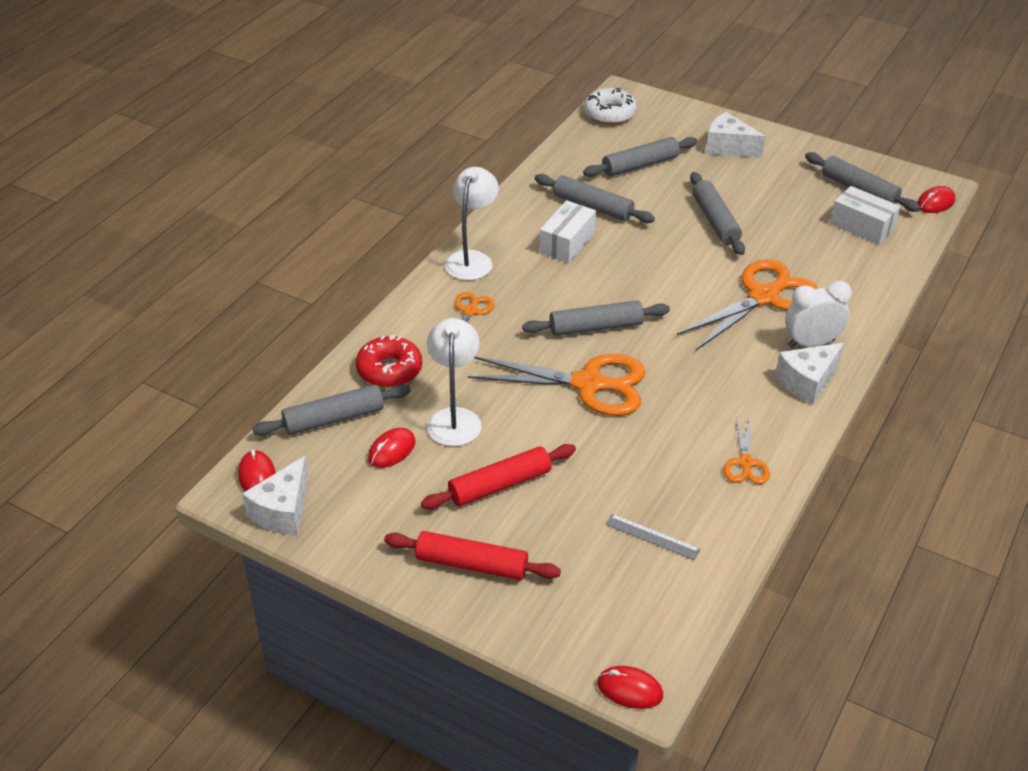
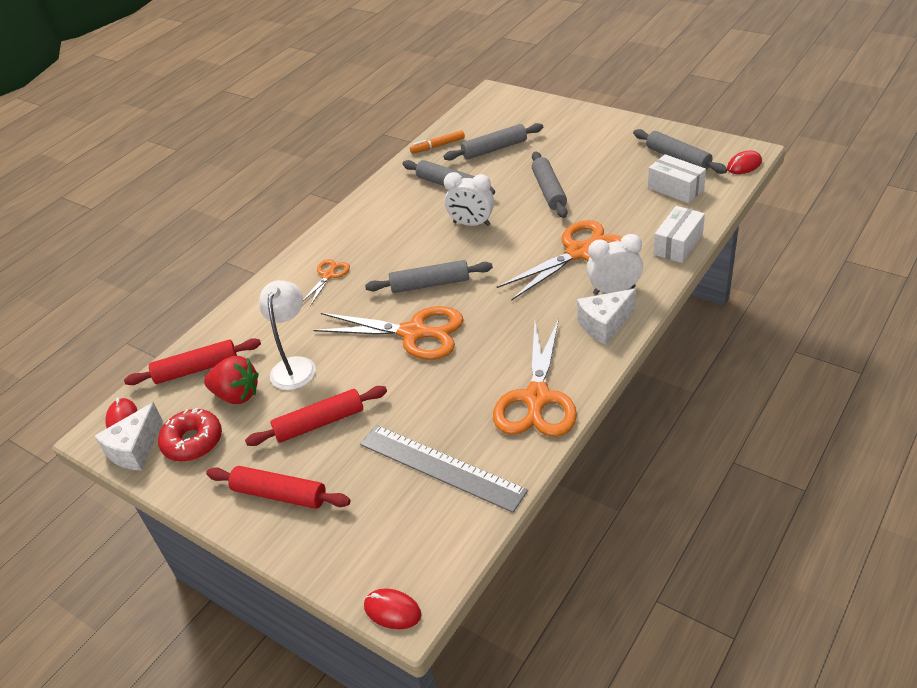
camera: 10 degrees right, 0 degrees up
grey rolling pin [252,384,411,436] -> red rolling pin [124,338,261,385]
red donut [356,335,422,387] -> red donut moved to [158,408,222,462]
red mouse [368,428,416,468] -> red strawberry [204,356,259,404]
white lamp [445,167,499,280] -> none
white box [539,200,596,263] -> white box moved to [654,206,705,263]
white donut [584,88,637,124] -> none
grey ruler [605,514,700,560] -> grey ruler [360,425,528,513], size x2.12
white cheese [706,112,765,158] -> none
orange scissors [723,417,770,484] -> orange scissors [493,319,577,437], size x2.01
none -> orange marker [410,130,465,154]
none -> white clock [444,172,494,226]

